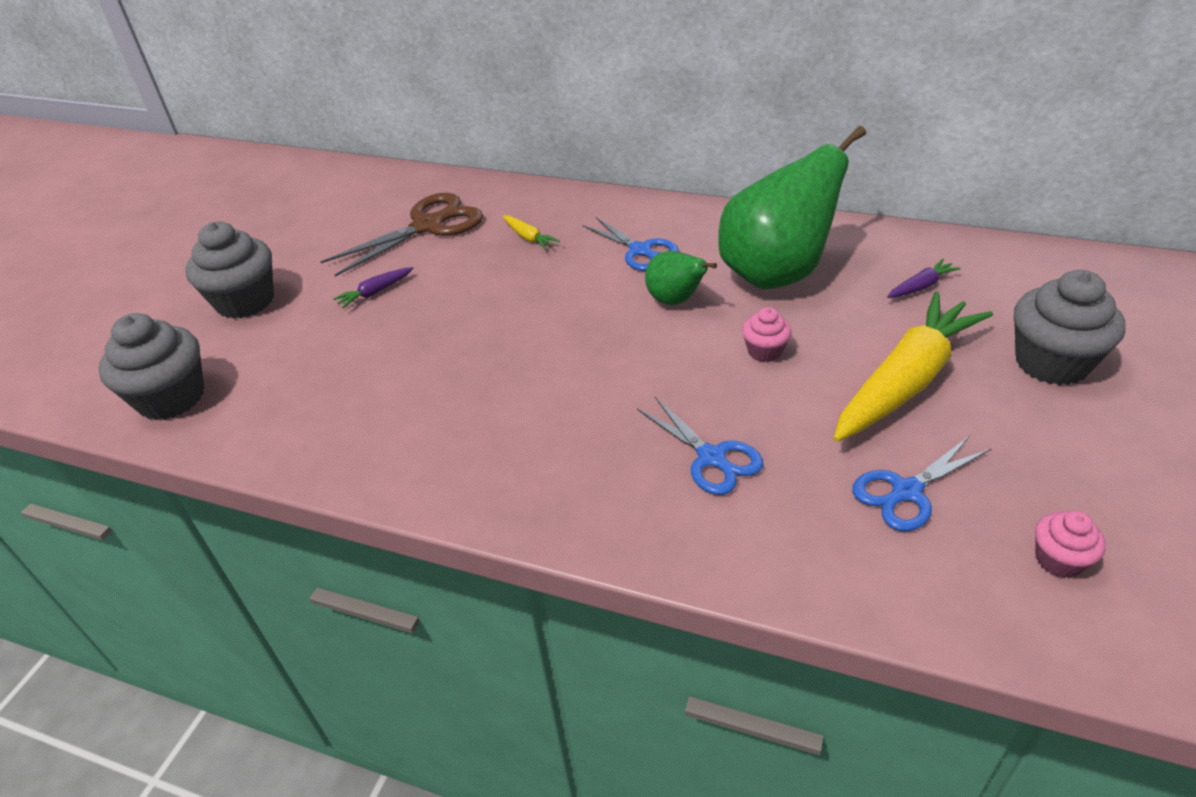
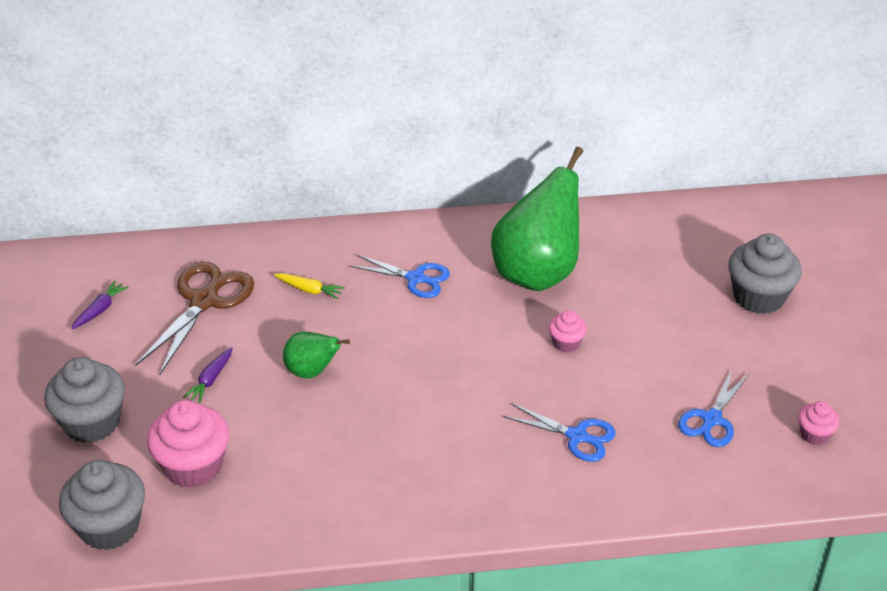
camera: 30 degrees left, 0 degrees up
green pear [645,251,717,305] -> green pear moved to [283,332,350,378]
yellow carrot [834,292,993,442] -> none
purple carrot [887,259,961,298] -> purple carrot moved to [71,281,129,329]
none -> pink cupcake [147,400,229,488]

